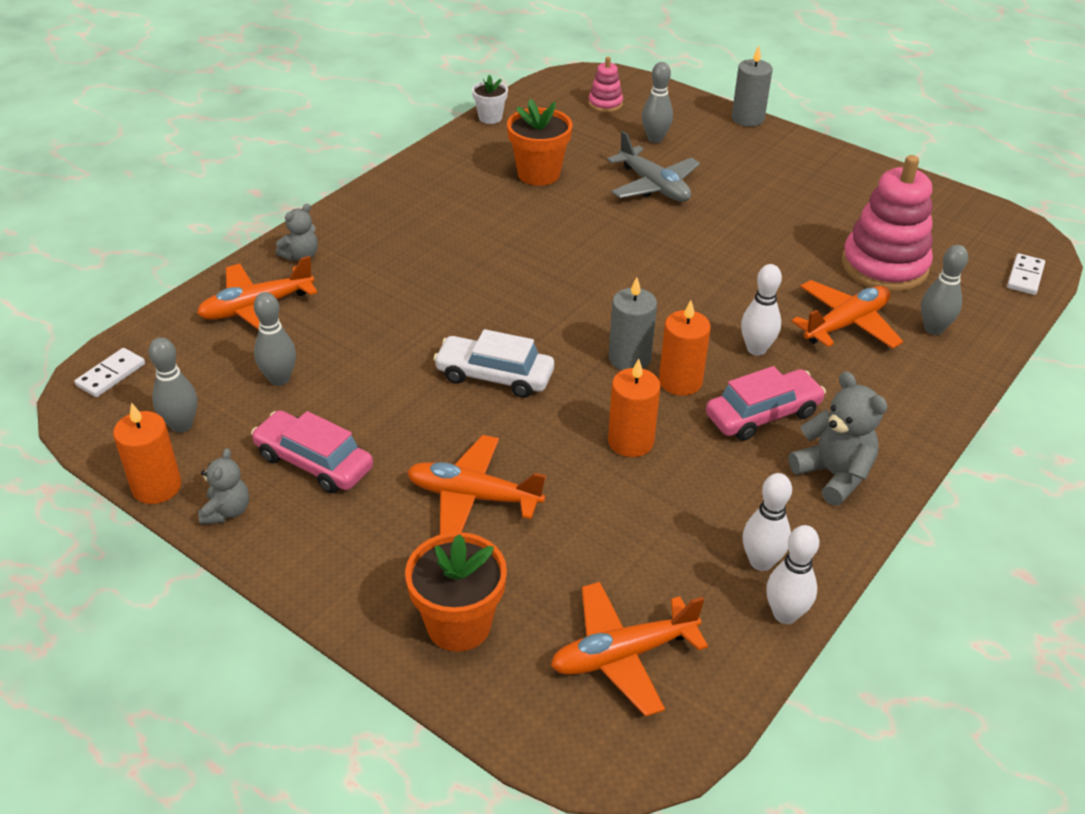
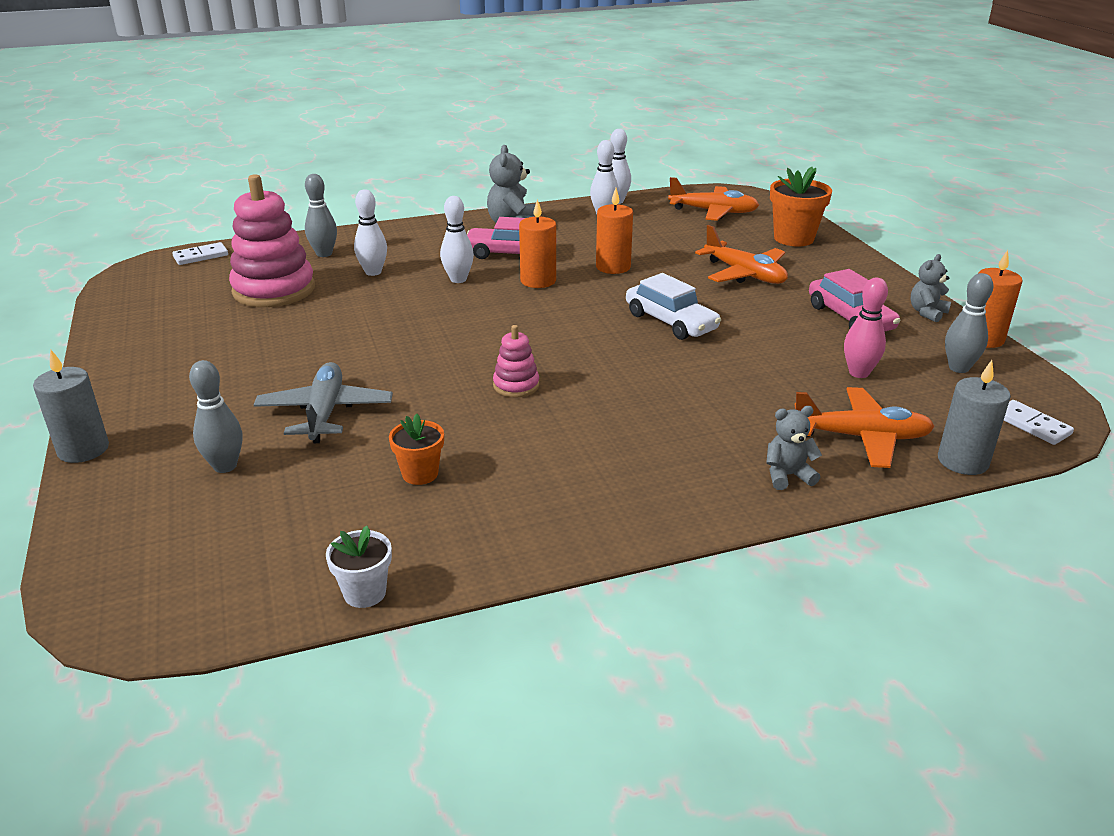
camera: 145 degrees left, 10 degrees down
white domino [75,348,145,397] -> white domino turned 75 degrees clockwise [1003,400,1074,445]
grey bowling pin [254,292,296,386] -> pink bowling pin [844,278,888,378]
orange flower pot [507,99,573,186] -> orange flower pot [389,414,444,485], size x0.60
pink stacking toy [588,57,623,112] -> pink stacking toy moved to [493,325,540,397]
grey candle [609,277,657,370] -> grey candle moved to [938,360,1011,475]
orange plane [791,280,903,349] -> white bowling pin [354,189,387,276]

